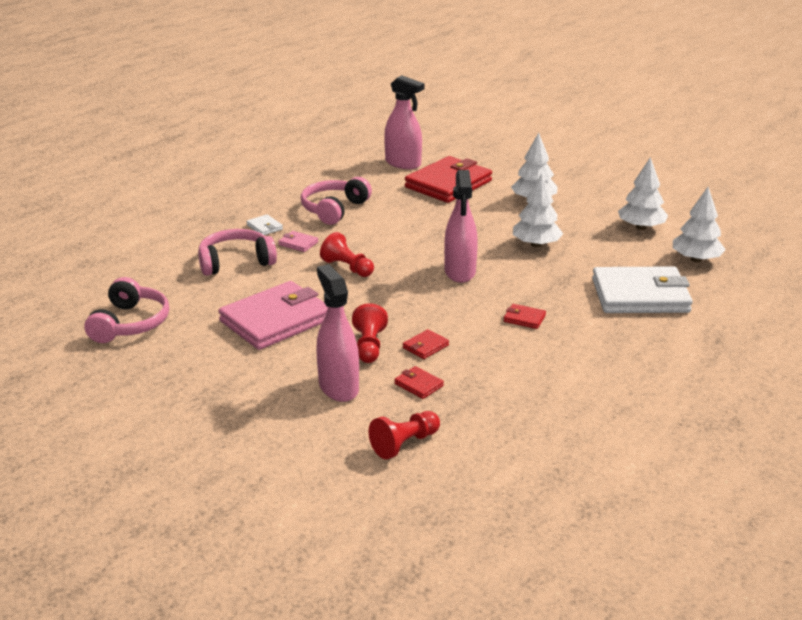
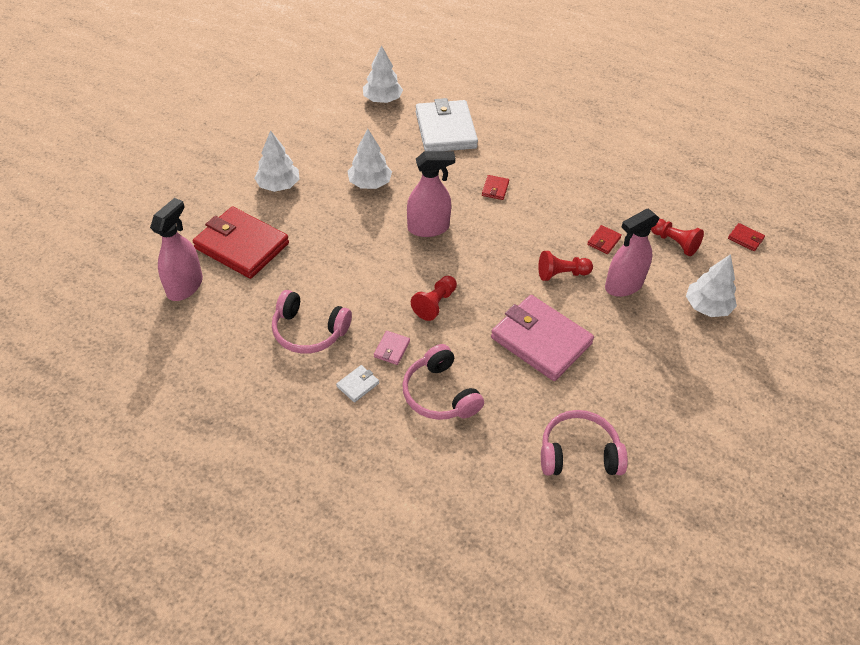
camera: 100 degrees left, 20 degrees up
red wallet [403,329,449,359] -> red wallet moved to [728,223,765,251]
white tree [618,157,668,230] -> white tree moved to [686,254,737,317]

